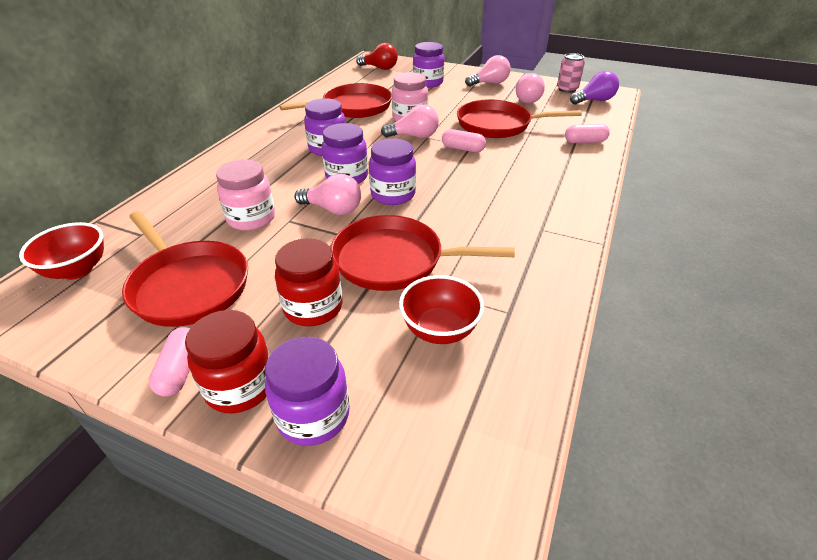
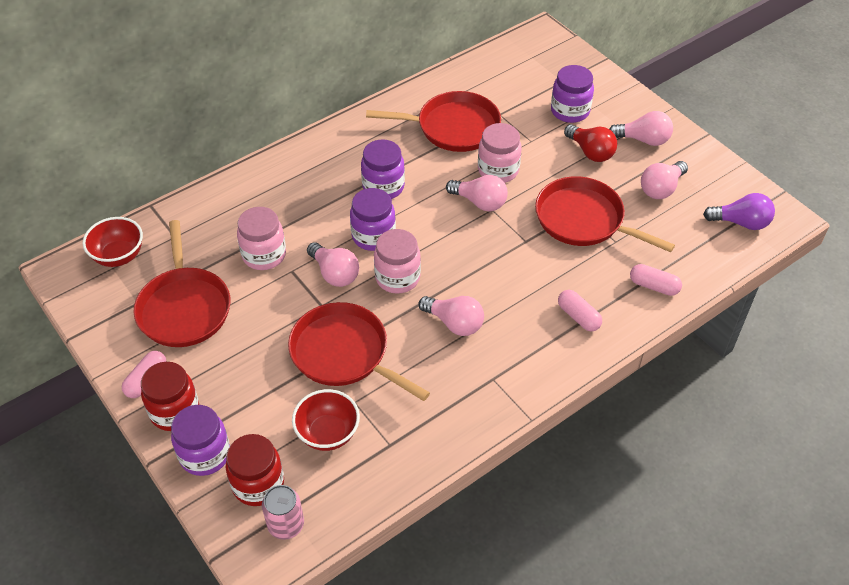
camera: 30 degrees right, 10 degrees up
red jar [275,238,343,326] -> red jar moved to [226,434,284,506]
red light bulb [356,43,398,70] -> red light bulb moved to [564,124,617,162]
purple jar [369,138,416,205] -> pink jar [374,229,421,294]
pink capsule [442,129,486,152] -> pink capsule moved to [558,290,602,331]
pink can [557,53,585,93] -> pink can moved to [262,485,304,540]
none -> pink light bulb [418,296,484,336]

